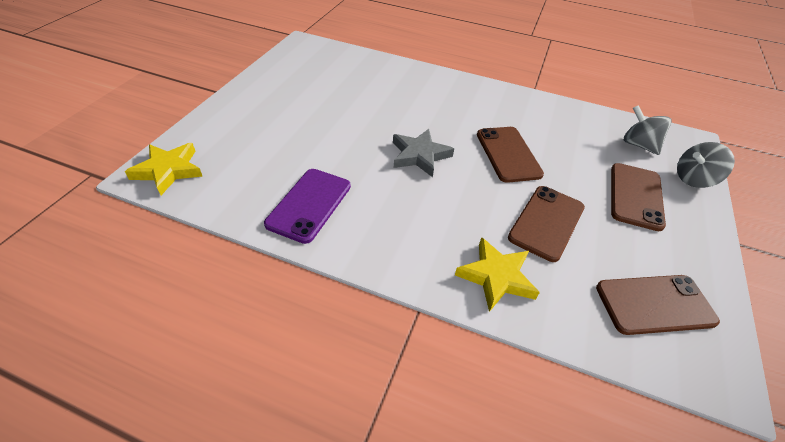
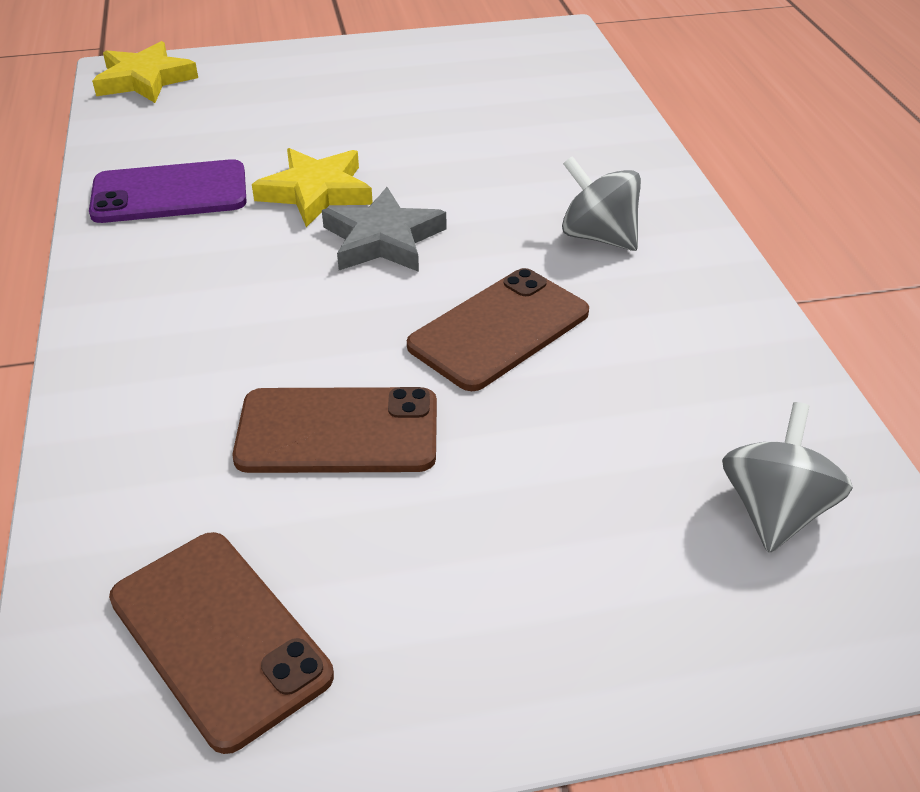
camera: 60 degrees right, 5 degrees down
yellow star [455,237,540,312] -> yellow star moved to [252,148,373,227]
brown phone [611,163,666,231] -> none
grey spinning top [677,142,735,188] -> grey spinning top moved to [562,156,641,251]

